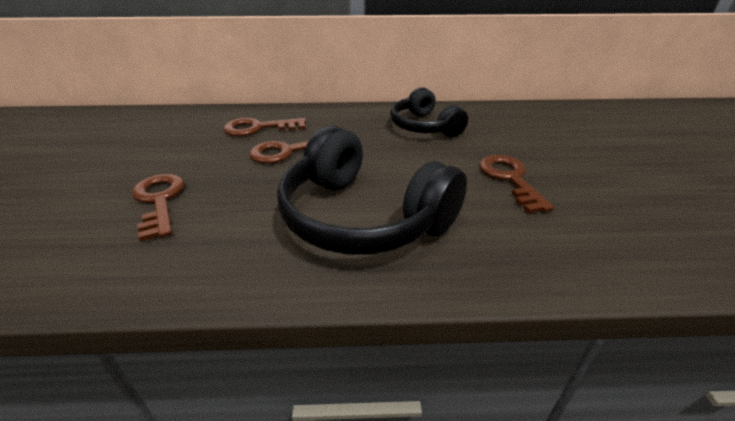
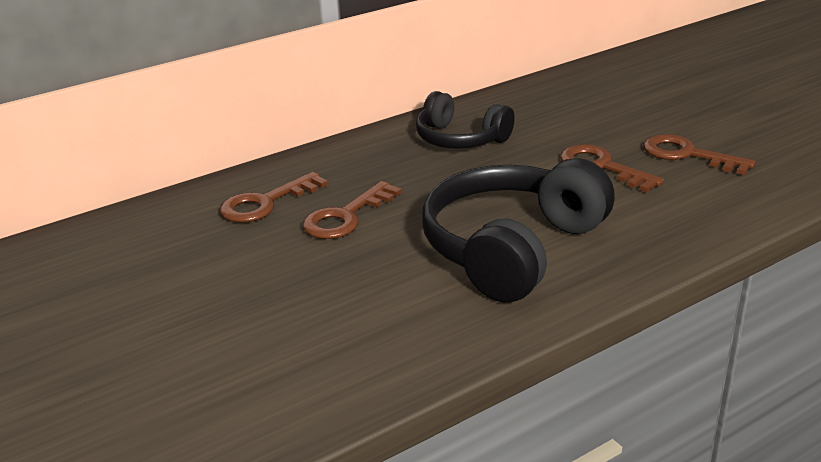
camera: 30 degrees left, 5 degrees down
brown key [132,174,185,241] -> brown key moved to [643,134,756,175]
black headphones [277,126,467,255] -> black headphones turned 120 degrees clockwise [422,158,615,302]

